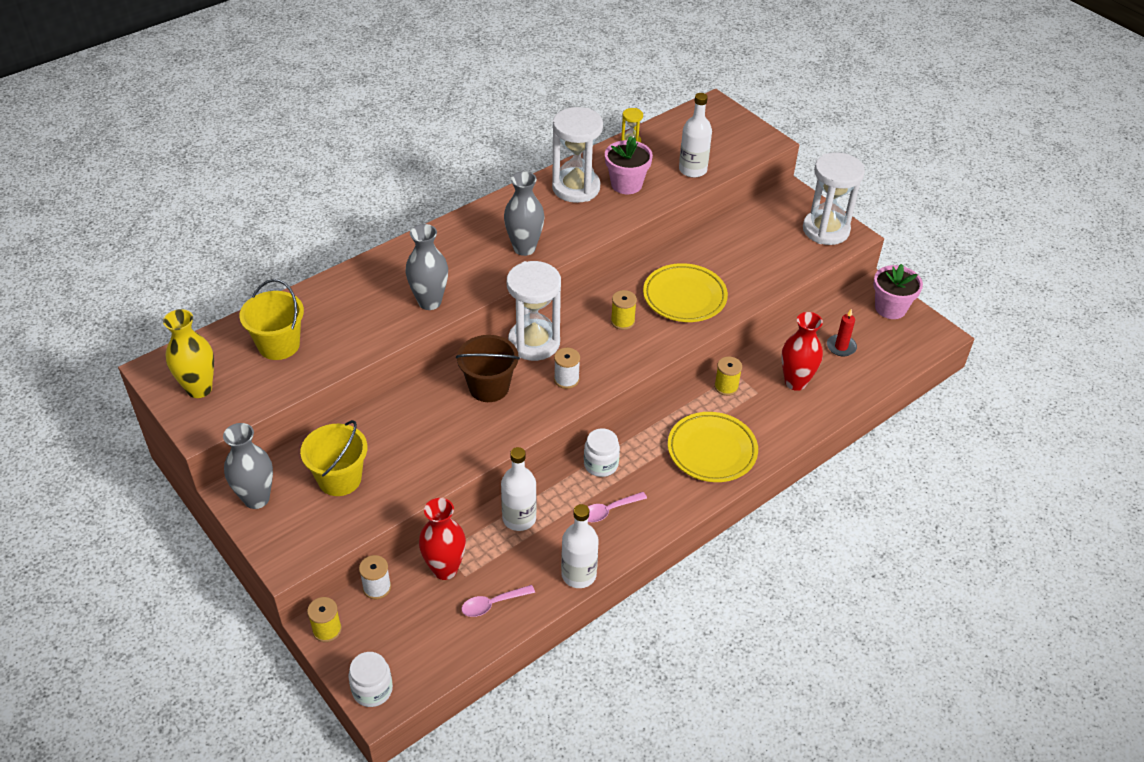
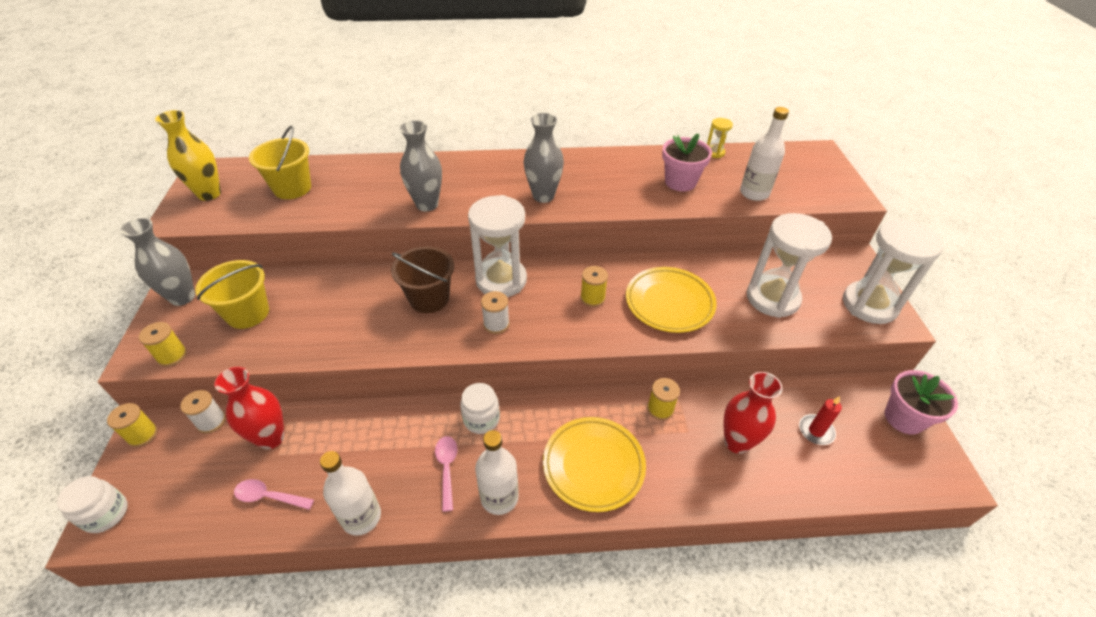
camera: 35 degrees right, 0 degrees up
white bottle [501,447,537,531] -> white bottle moved to [475,430,519,515]
white hourglass [552,107,603,203] -> white hourglass moved to [747,213,832,318]
pink spoon [588,492,647,522] -> pink spoon turned 75 degrees clockwise [435,436,458,512]
none -> yellow spool [139,322,187,367]

